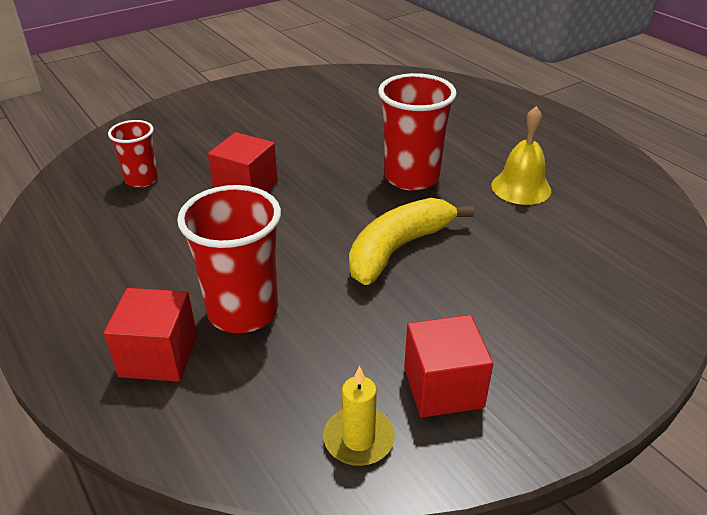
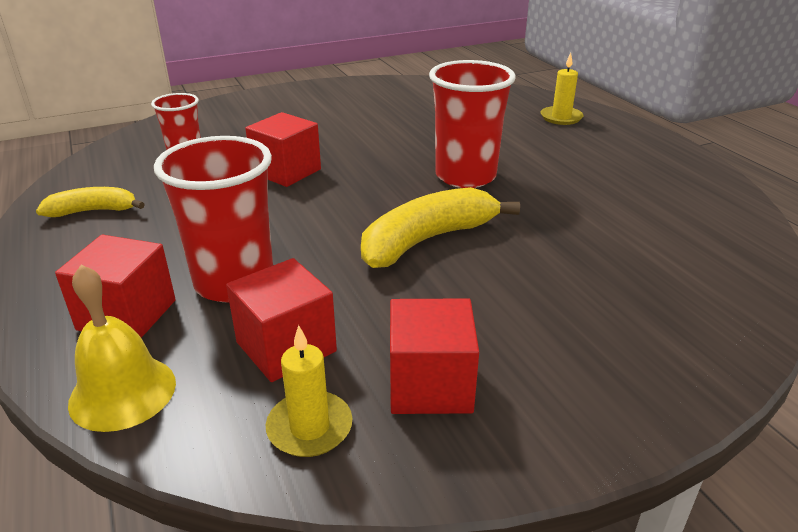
camera: 10 degrees right, 5 degrees down
yellow bell [492,106,551,205] -> yellow bell moved to [68,265,176,432]
none -> yellow banana [36,187,145,217]
none -> red cube [226,258,337,382]
none -> yellow candle [541,53,584,125]

